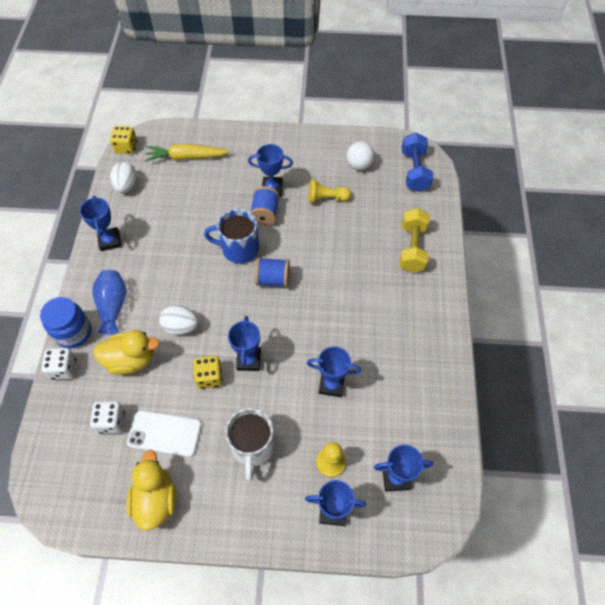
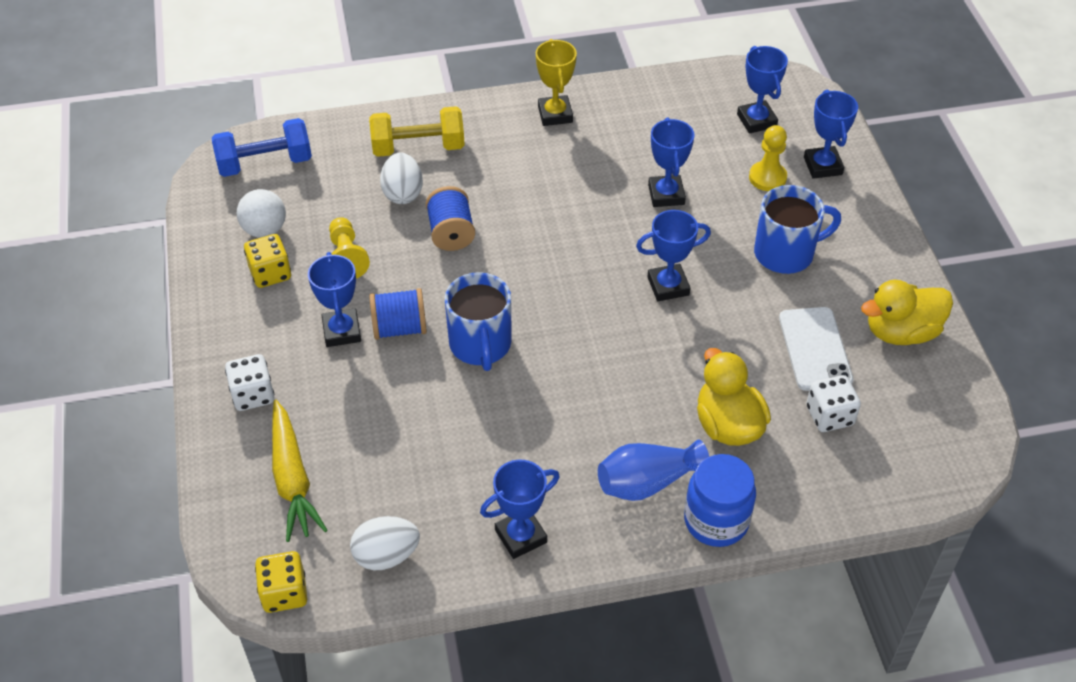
camera: 105 degrees left, 10 degrees down
white dice [41,348,77,380] -> white dice moved to [225,354,274,411]
white egg [159,305,198,335] -> white egg moved to [380,153,423,204]
yellow dice [193,356,223,389] -> yellow dice moved to [244,234,291,288]
white mug [225,408,275,481] -> blue mug [754,185,841,274]
blue spool [255,257,290,287] -> blue spool moved to [426,186,475,251]
none -> yellow trophy [536,39,577,126]

